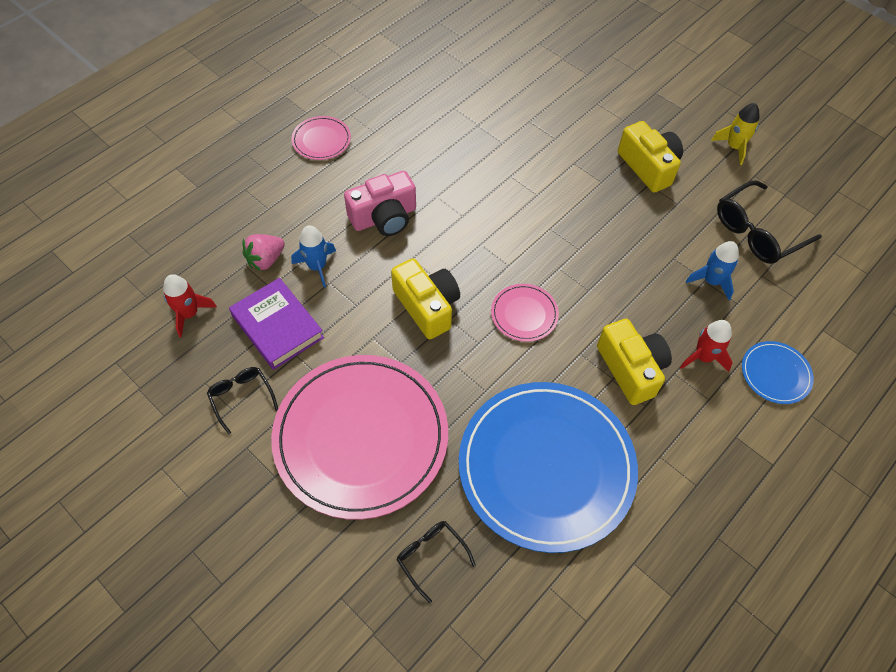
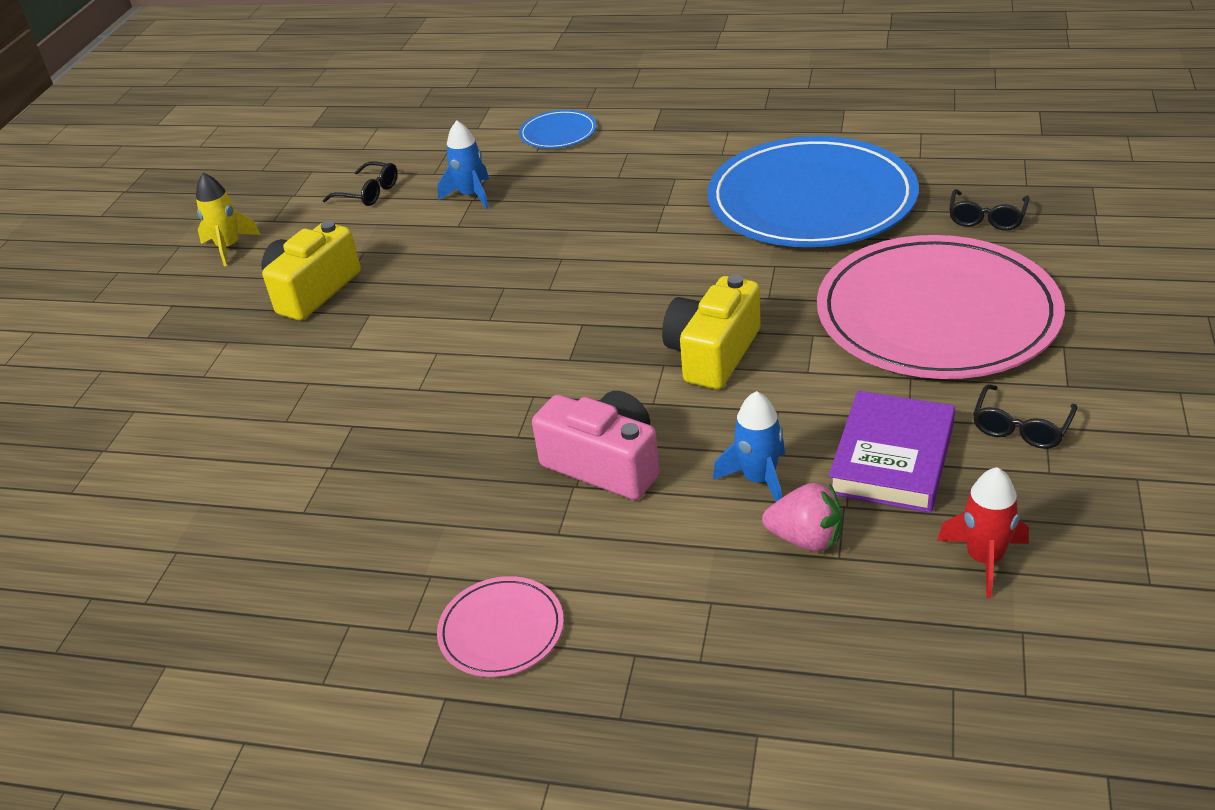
camera: 115 degrees left, 20 degrees down
pink plate [491,284,559,342] -> none
yellow camera [597,319,672,405] -> none
red rocket [680,320,733,372] -> none
black glasses [717,180,822,264] -> black glasses [323,161,398,206], size x0.57

